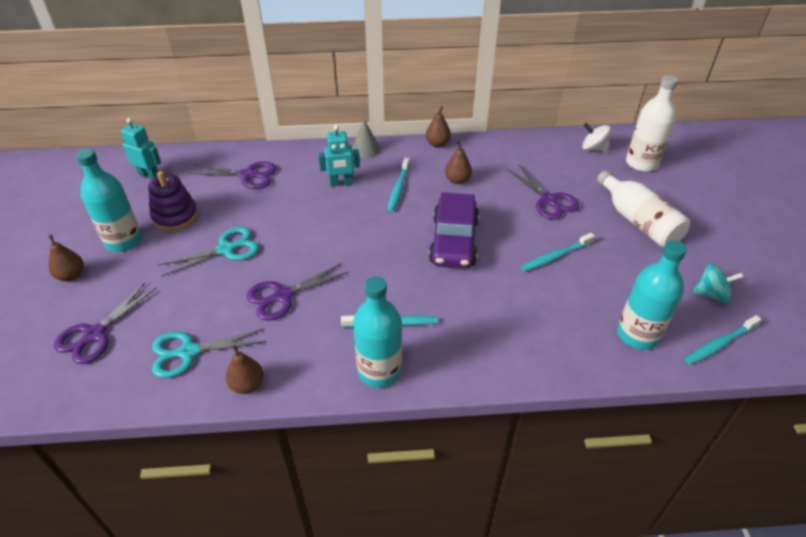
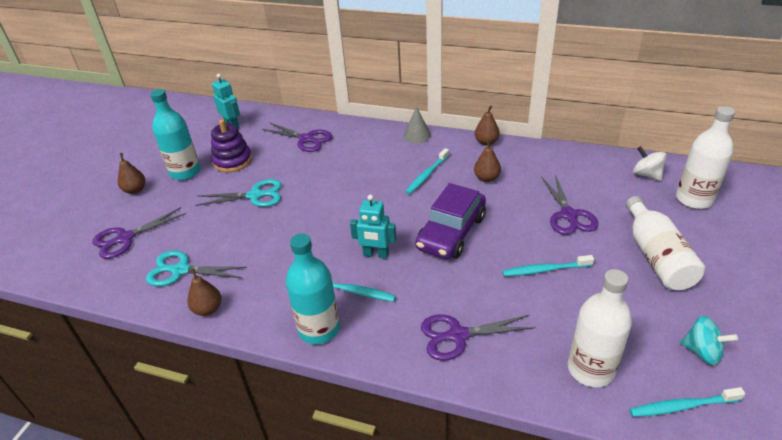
camera: 25 degrees right, 5 degrees down
purple scissors [247,263,349,321] -> purple scissors moved to [421,314,536,361]
turquoise robot [318,125,360,187] -> turquoise robot moved to [350,195,396,259]
turquoise bottle [617,240,687,350] -> white bottle [568,269,632,387]

